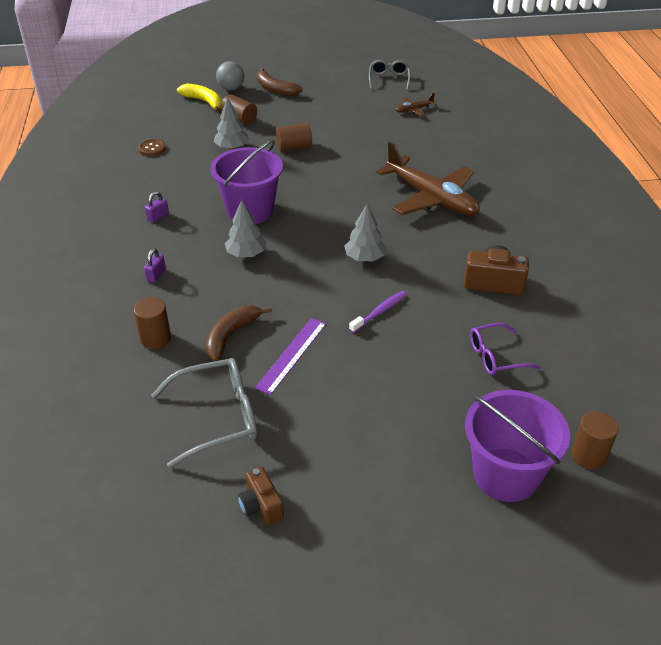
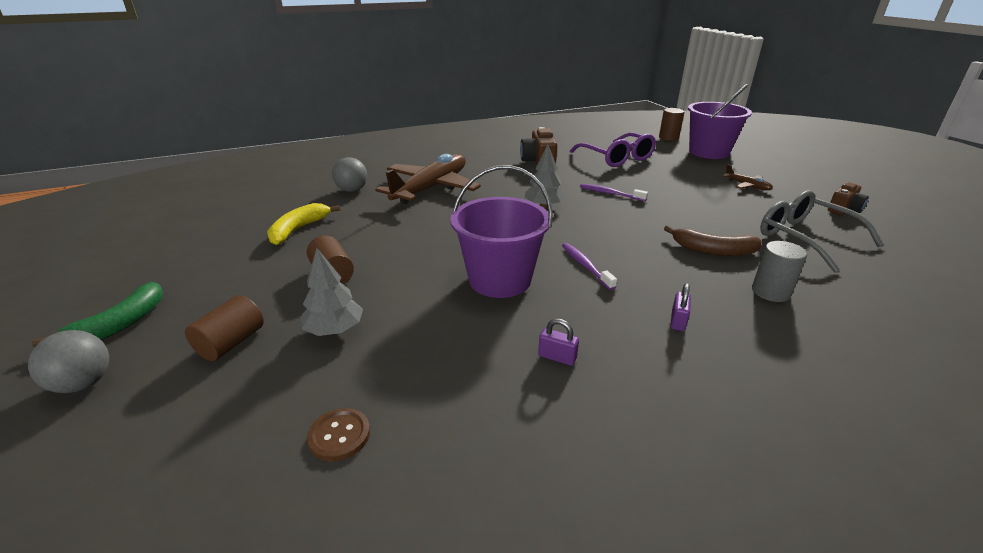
camera: 105 degrees left, 10 degrees down
brown cylinder [134,297,171,349] -> grey cylinder [752,241,807,302]
purple padlock [144,248,166,282] -> purple padlock turned 75 degrees counterclockwise [671,283,691,331]
yellow banana [177,84,222,113] -> yellow banana moved to [267,203,340,245]
grey tree [225,200,267,258] -> purple toothbrush [562,243,617,290]
purple ruler [255,318,326,395] -> none
brown banana [257,68,303,96] -> green banana [32,282,163,347]
grey glasses [369,60,411,90] -> none
brown plane [396,93,436,116] -> brown plane moved to [722,164,773,190]
purple glasses [470,323,540,375] -> purple glasses [570,133,656,167], size x1.57
none -> grey ball [332,157,367,192]

